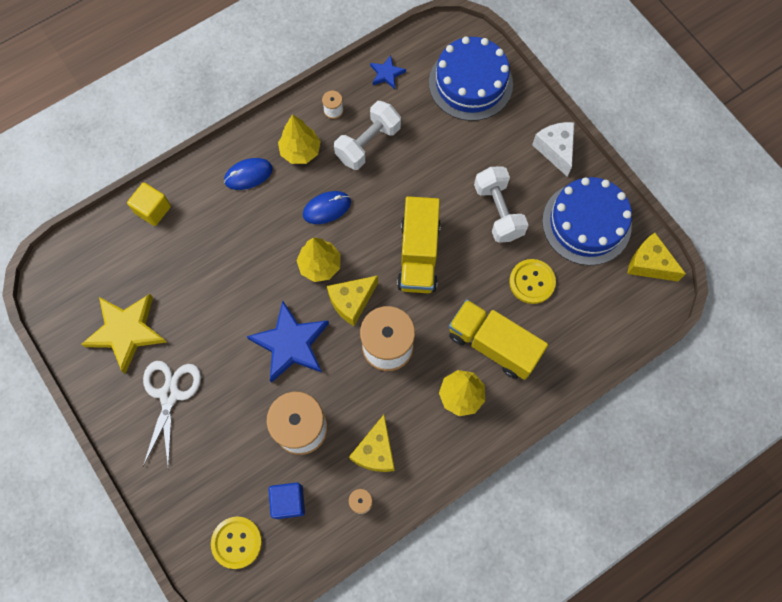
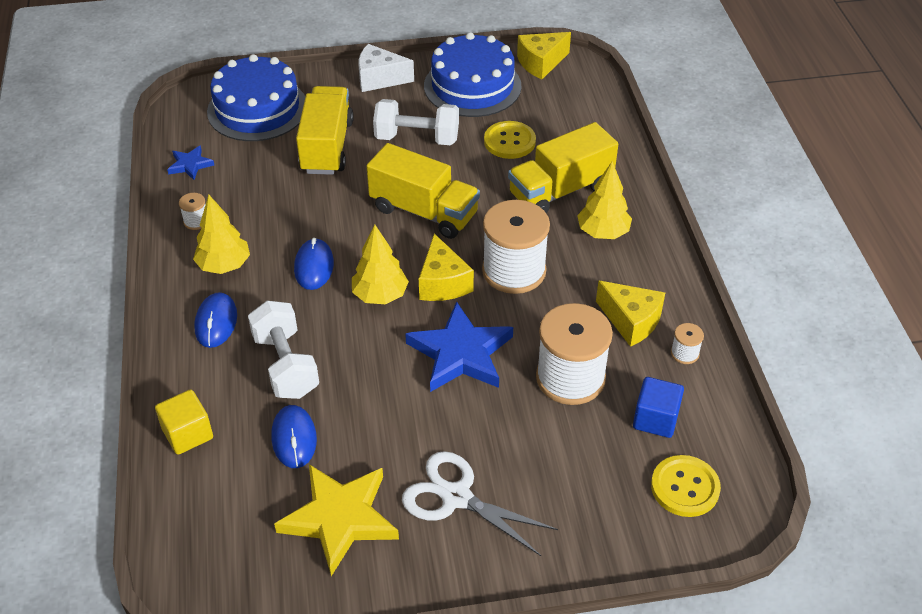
camera: 65 degrees left, 25 degrees down
white dumbbell [334,101,401,170] -> white dumbbell moved to [248,301,319,399]
none -> blue mouse [271,405,317,468]
none -> yellow truck [296,86,354,175]

